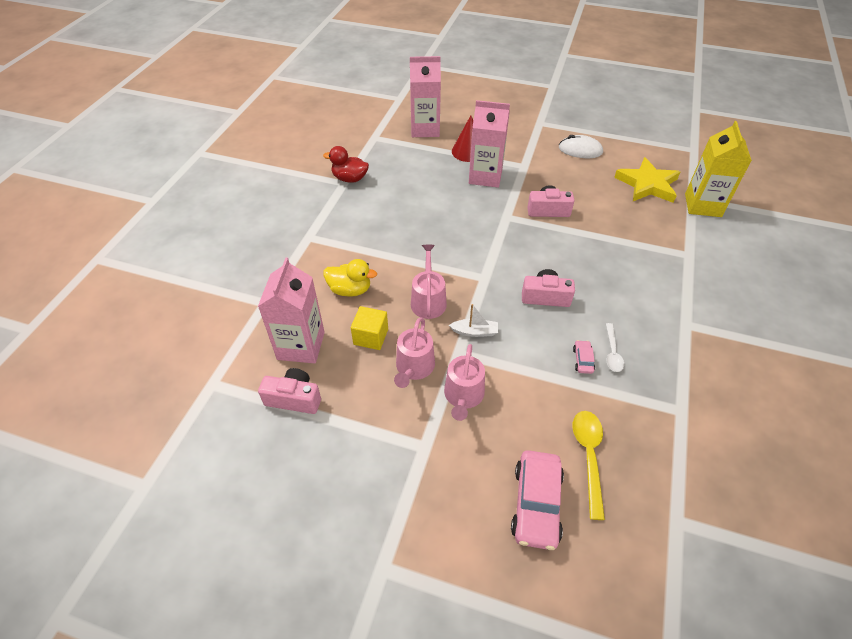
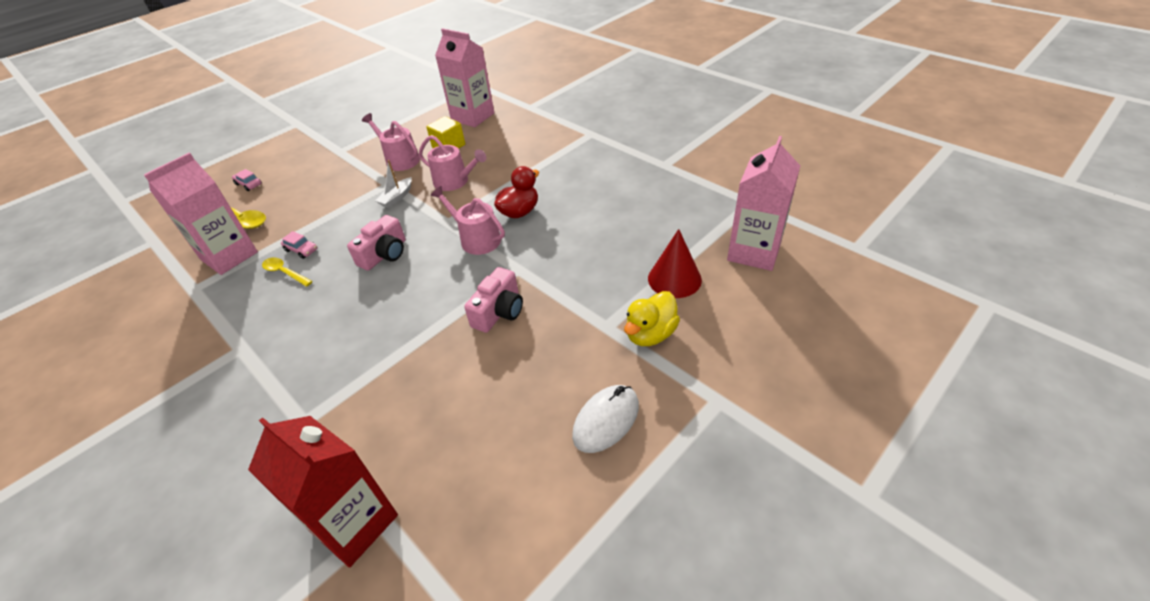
camera: 120 degrees right, 5 degrees down
pink camera [258,368,321,414] -> none
red duck [323,146,369,183] -> red duck moved to [494,166,539,218]
yellow duck [323,259,377,297] -> yellow duck moved to [624,291,680,346]
pink watering can [444,344,485,421] -> pink watering can moved to [430,186,505,255]
pink carton [469,100,510,188] -> pink carton moved to [144,153,258,275]
pink car [511,450,564,550] -> pink car [232,169,262,191], size x0.47
white spoon [606,323,624,372] -> yellow spoon [262,257,312,287]
yellow star [614,157,680,203] -> none
yellow carton [685,121,752,217] -> red carton [248,416,398,567]

